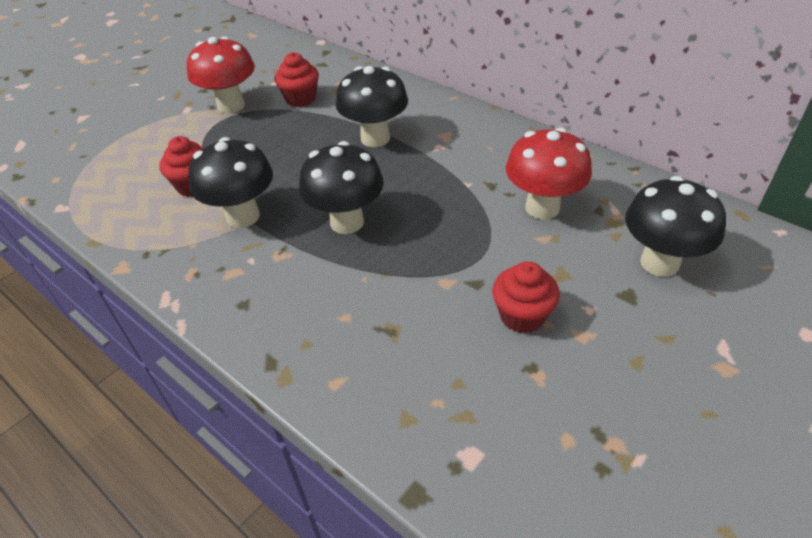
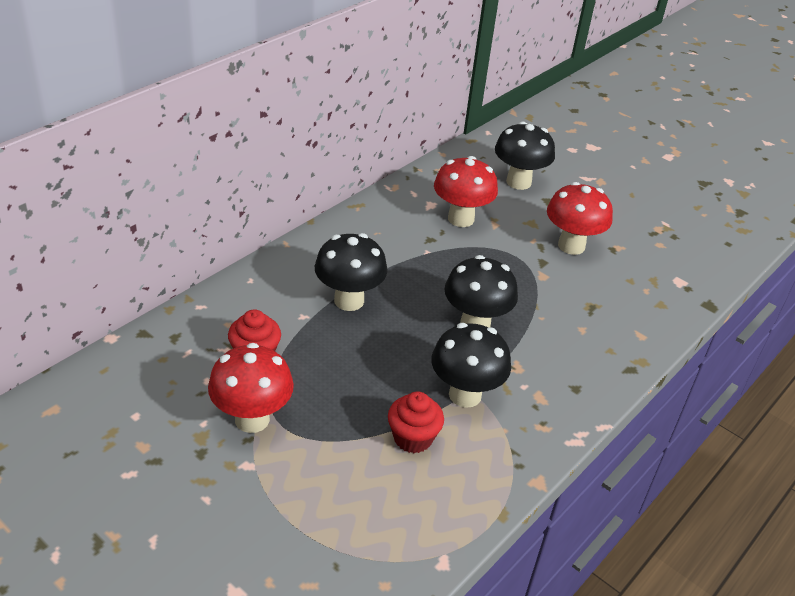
camera: 95 degrees left, 5 degrees down
red cupcake [492,261,560,334] -> red mushroom [547,182,613,255]

